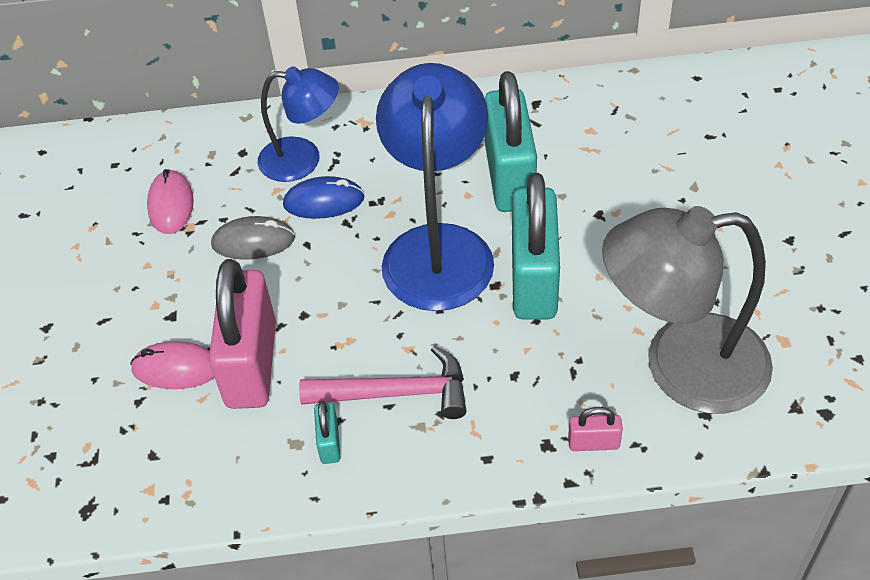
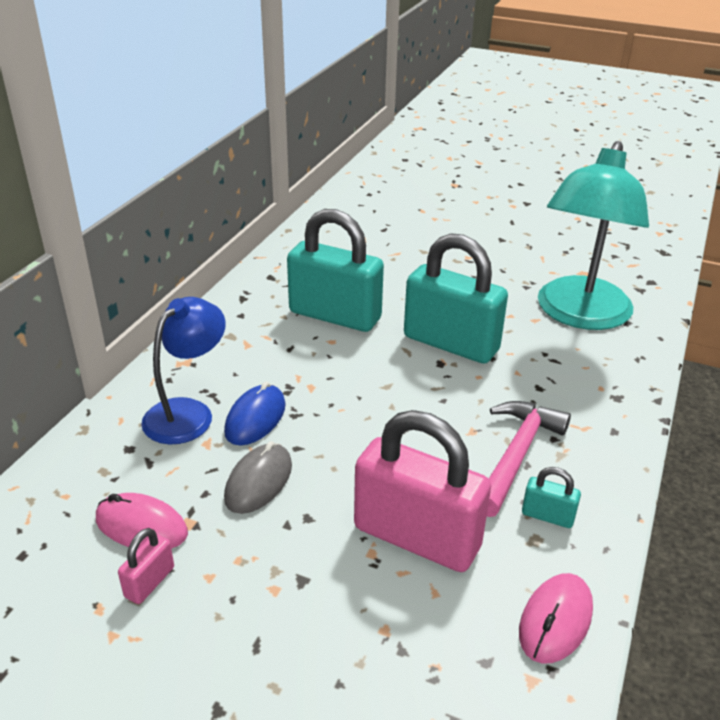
camera: 65 degrees left, 15 degrees down
pink mouse [130,341,214,389] -> pink mouse moved to [519,573,593,664]
blue lamp [376,63,494,311] -> none
pink padlock [568,407,623,451] -> pink padlock moved to [118,528,174,604]
grey lamp [602,206,773,414] -> turquoise lamp [538,141,649,330]

